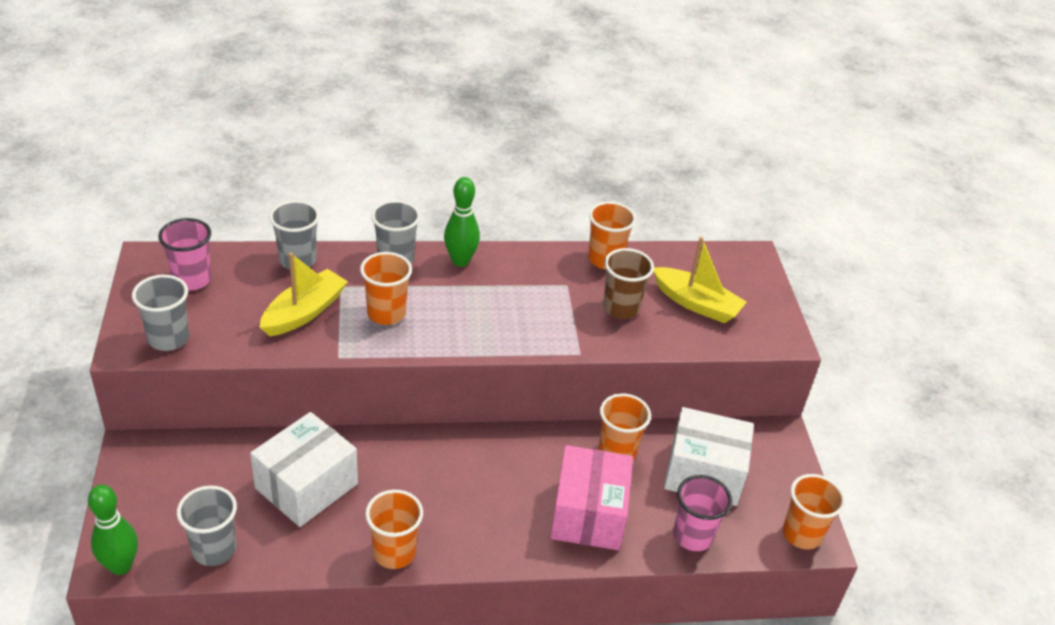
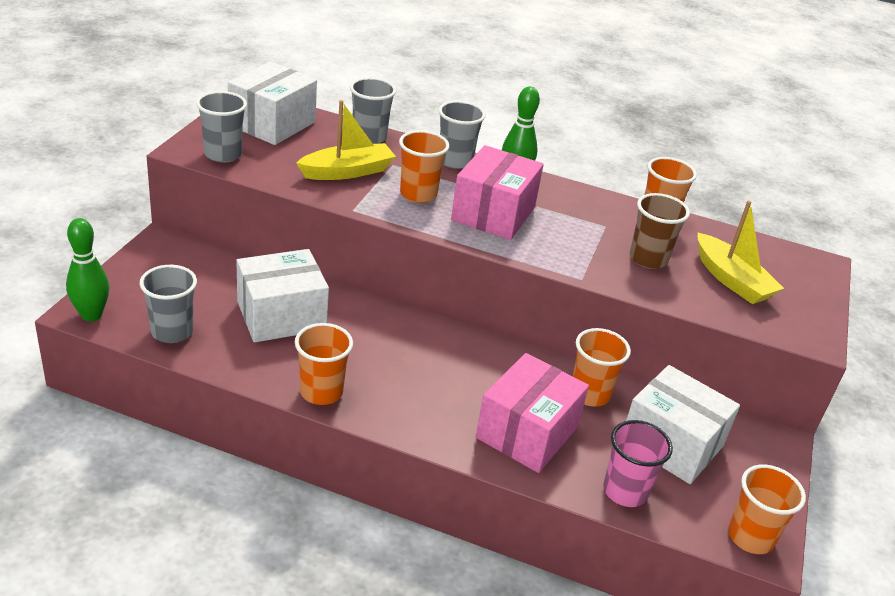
camera: 25 degrees right, 5 degrees down
pink cup [158,218,212,291] -> white box [228,62,317,145]
none -> pink box [451,145,544,240]

